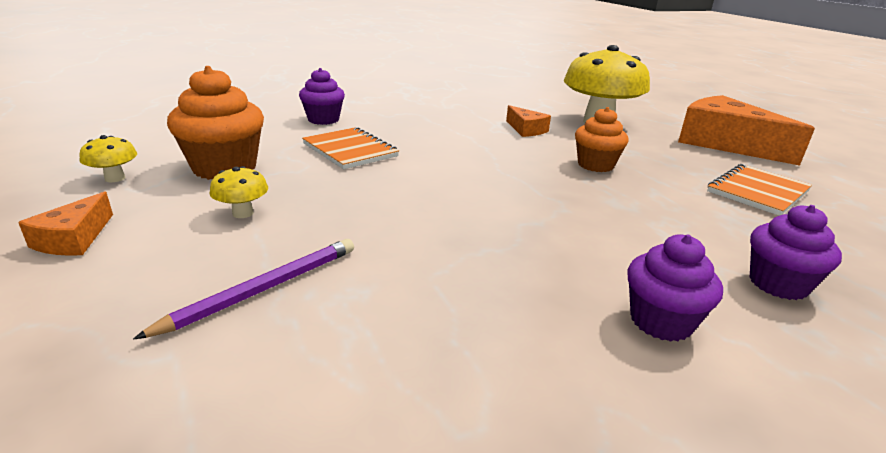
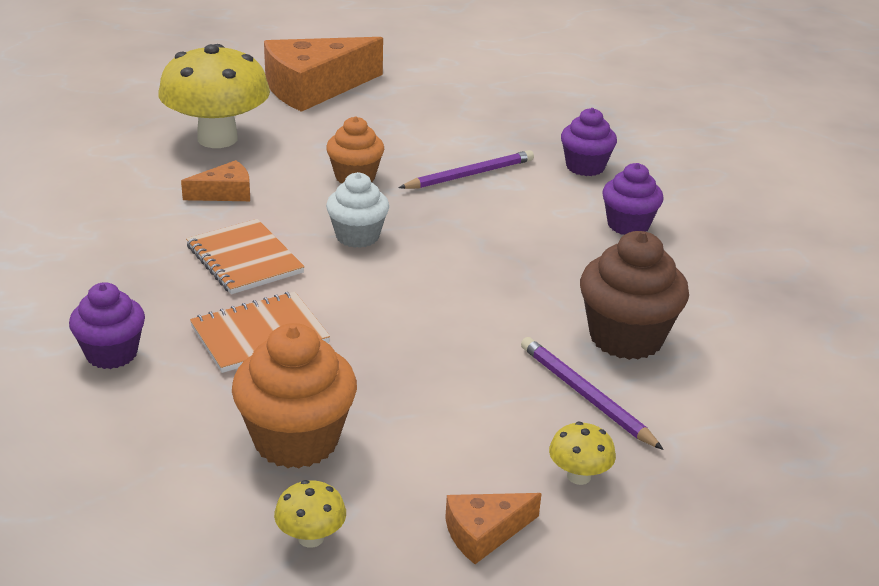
camera: 80 degrees left, 5 degrees up
orange cheese [18,191,113,256] -> orange cheese turned 135 degrees clockwise [445,493,542,564]
yellow mushroom [209,166,268,218] -> yellow mushroom moved to [549,422,616,485]
orange notebook [707,164,812,216] -> orange notebook moved to [186,219,305,294]
none -> white cupcake [326,172,389,248]
none -> purple pencil [399,150,534,189]
none -> brown cupcake [580,231,689,360]

